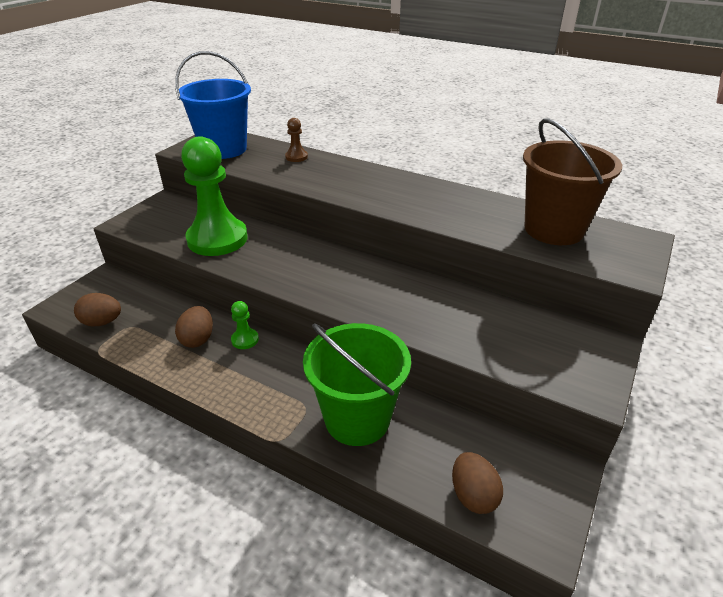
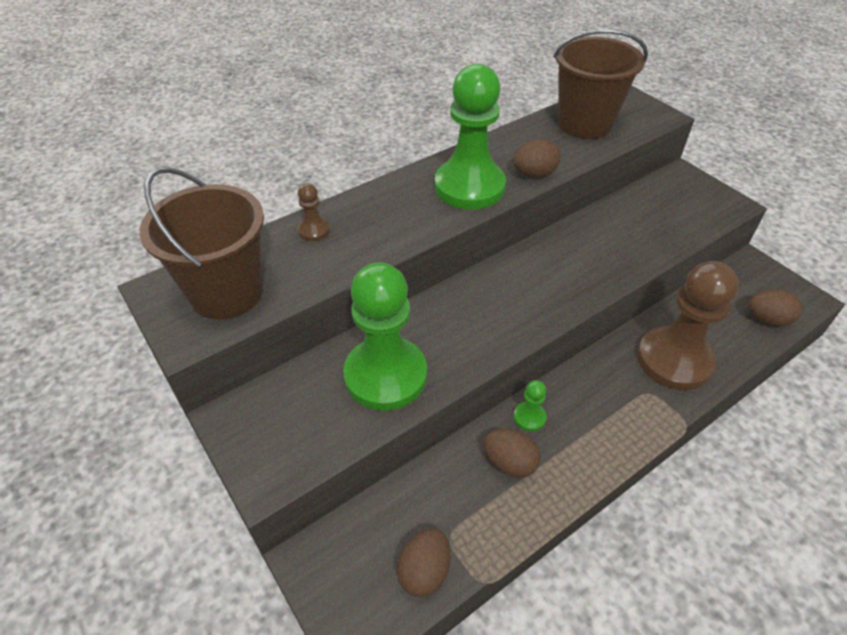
camera: 65 degrees left, 10 degrees up
blue bucket [175,51,251,159] -> brown bucket [139,167,264,320]
green bucket [303,323,411,446] -> brown pawn [637,261,739,390]
none -> green pawn [435,64,506,210]
none -> brown egg [513,139,561,177]

